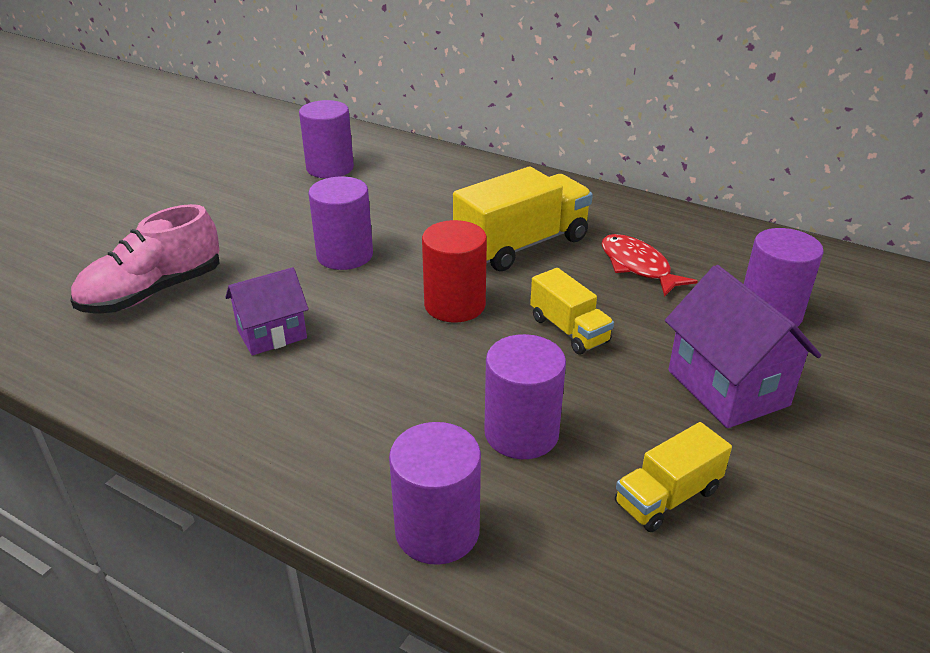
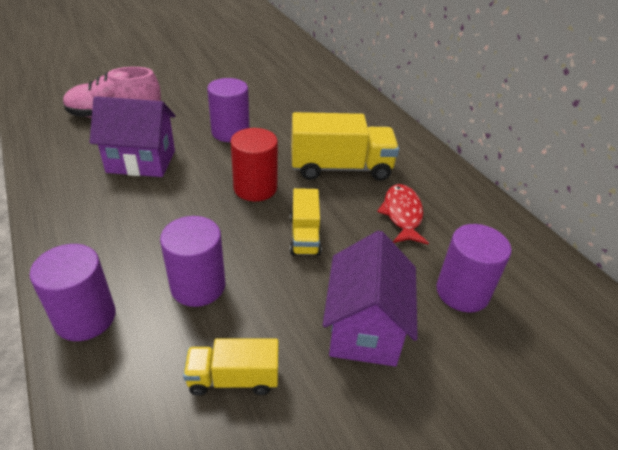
camera: 30 degrees right, 5 degrees up
purple house [225,267,309,356] -> purple house [90,96,175,177], size x1.53
purple cylinder [299,100,354,178] -> none

